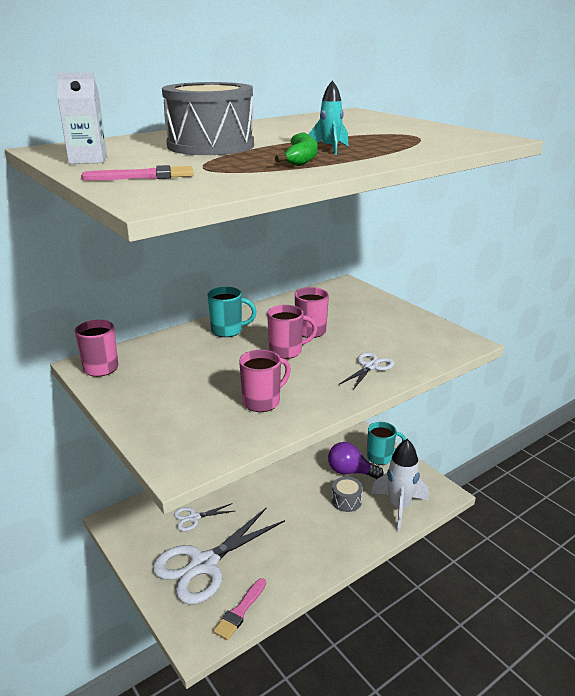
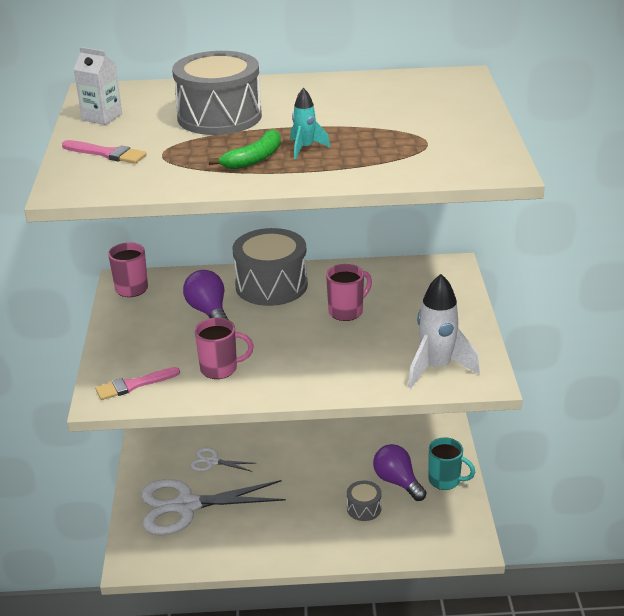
camera: 35 degrees right, 5 degrees up
turquoise mug [208,287,257,337] -> grey drum [232,228,308,306]
pink brush [213,578,266,640] -> pink brush moved to [95,367,180,400]
pink mug [267,305,317,359] -> none
white scissors [340,352,394,390] -> none
white rocket [371,439,429,531] -> white rocket moved to [408,274,480,388]
none -> purple light bulb [183,270,229,320]

